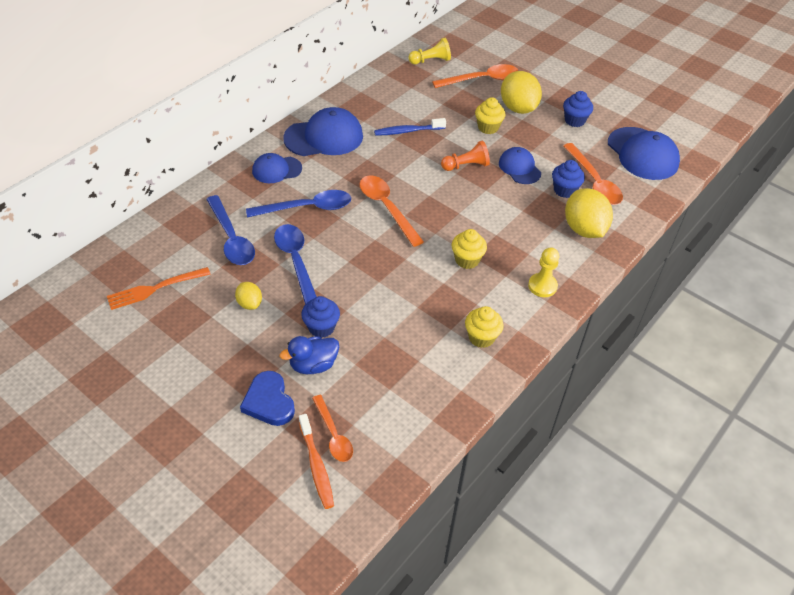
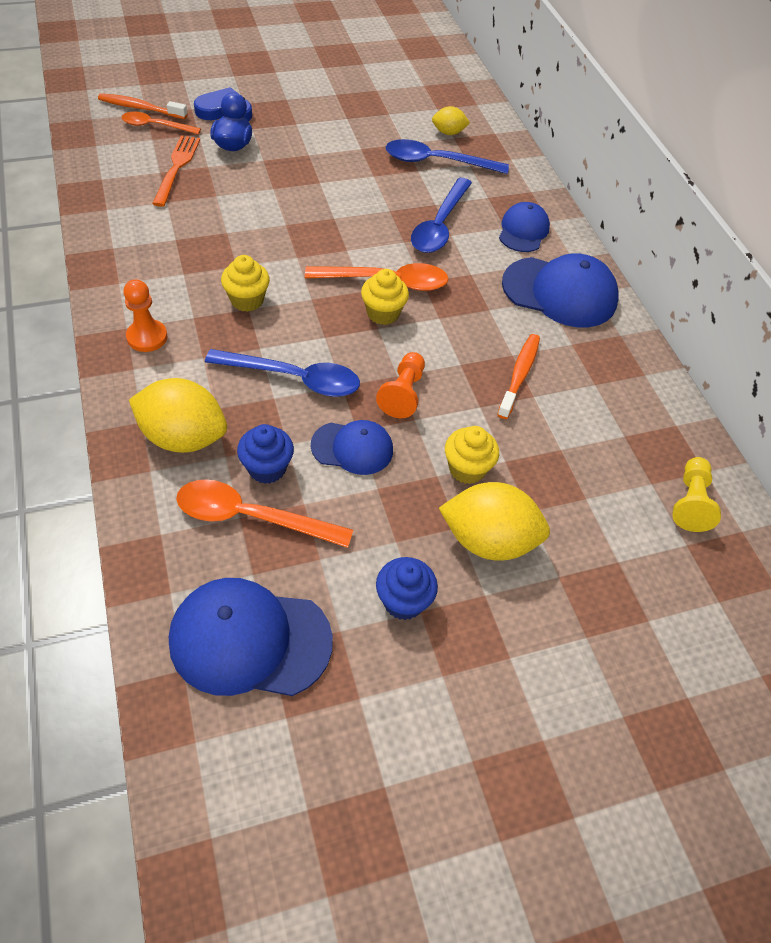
camera: 120 degrees right, 5 degrees up
orange fork [107,267,211,310] -> orange fork moved to [152,135,200,207]
yellow lemon [235,282,262,310] -> yellow lemon moved to [432,106,470,135]
blue spoon [274,224,317,304] -> blue spoon moved to [205,349,360,397]
blue cap [283,107,363,156] -> blue cap turned 90 degrees counterclockwise [502,253,619,327]
blue cupcake [301,296,340,338] -> none
blue toothbrush [374,118,446,136] -> orange toothbrush [497,334,540,419]
orange spoon [432,64,518,88] -> none
yellow cupcake [465,306,504,348] -> yellow cupcake moved to [361,269,409,325]
yellow pawn [528,248,559,297] -> orange pawn [123,279,167,352]

